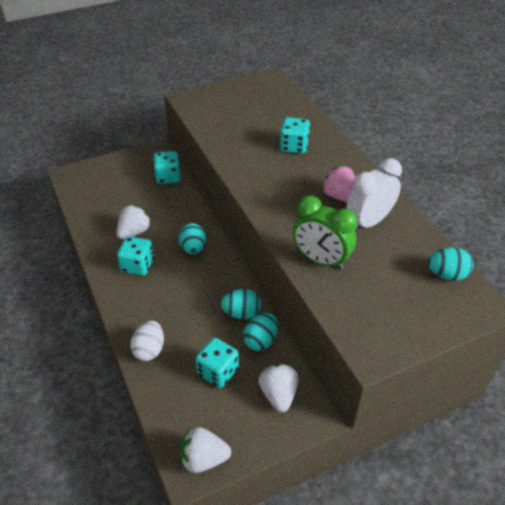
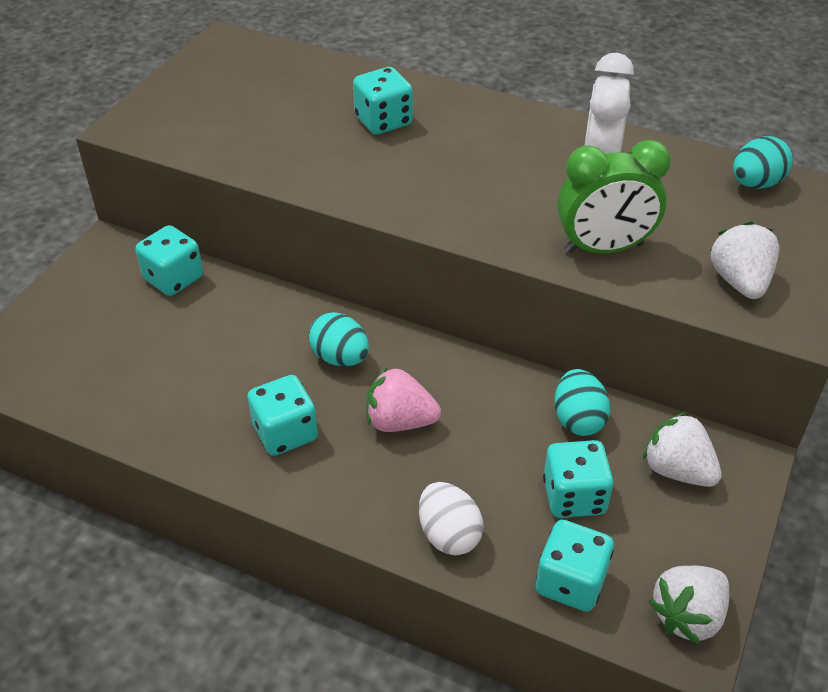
camera: 40 degrees left, 0 degrees up
white strawberry [116,205,151,239] -> white strawberry moved to [710,221,779,299]
turquoise egg [221,289,261,319] -> none
pink strawberry [321,166,355,202] -> pink strawberry moved to [366,367,441,432]
none -> turquoise dice [536,520,614,612]

